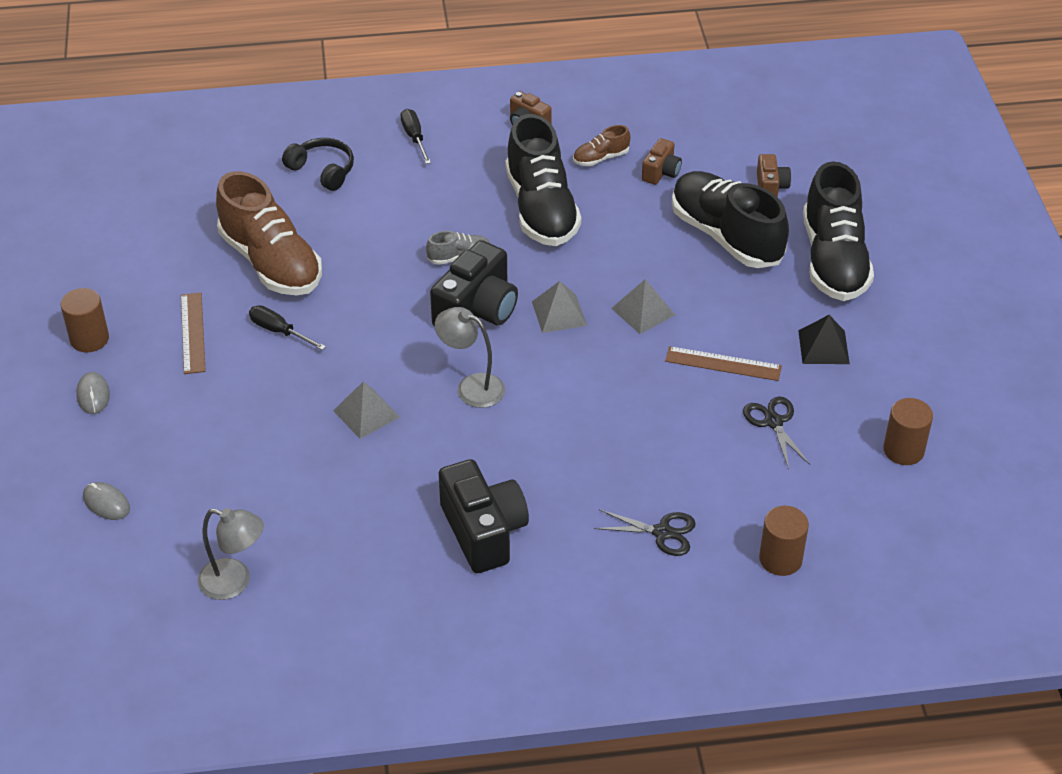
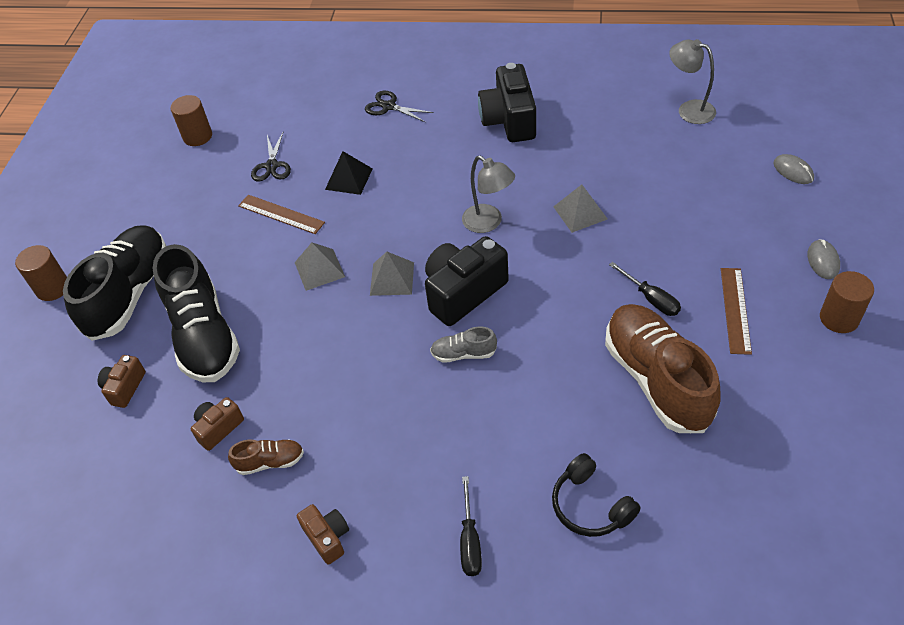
camera: 160 degrees left, 5 degrees up
black shoe [505,114,581,246] -> none
brown cylinder [759,506,809,576] -> brown cylinder moved to [15,245,67,301]
black pyramid [798,315,850,364] -> black pyramid moved to [325,151,373,195]

